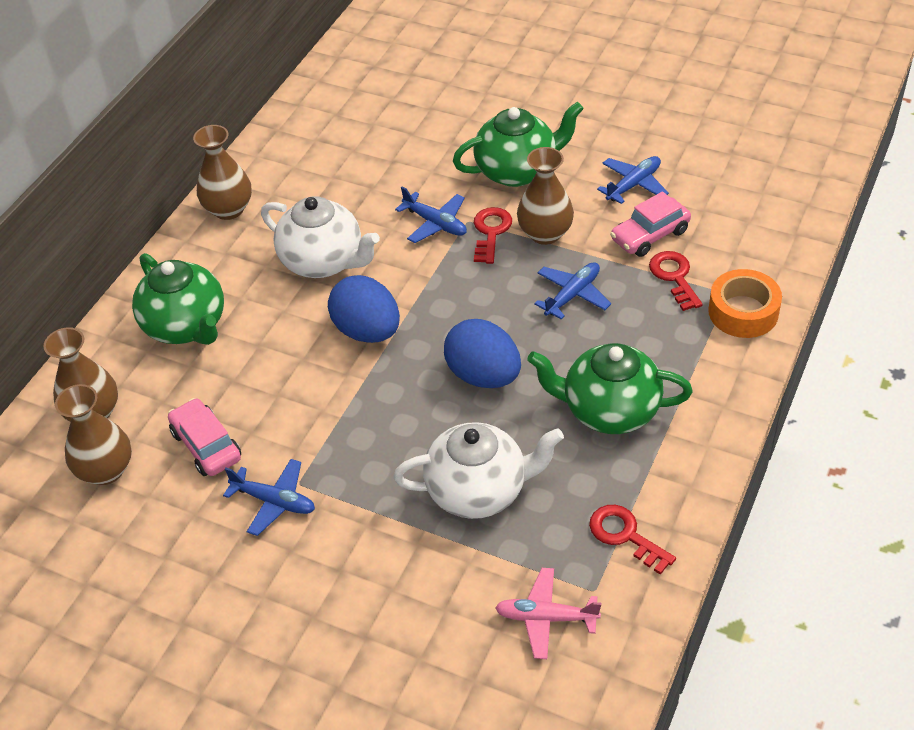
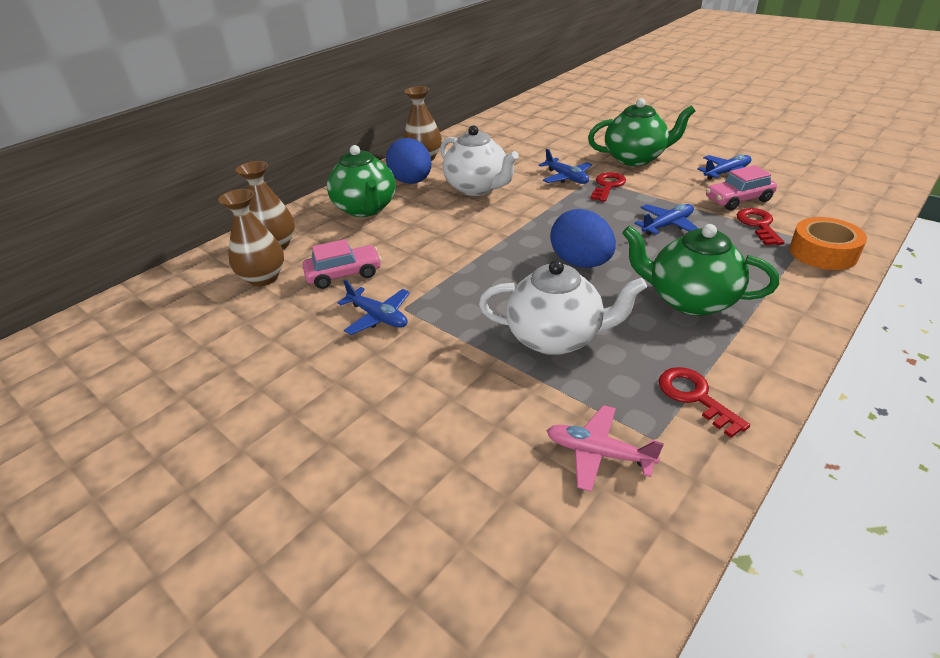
camera: 15 degrees right, 10 degrees down
pink car [168,398,241,476] -> pink car turned 90 degrees clockwise [302,239,382,289]
blue egg [328,275,400,343] -> blue egg moved to [386,138,432,184]
brown vase [517,147,574,245] -> none

